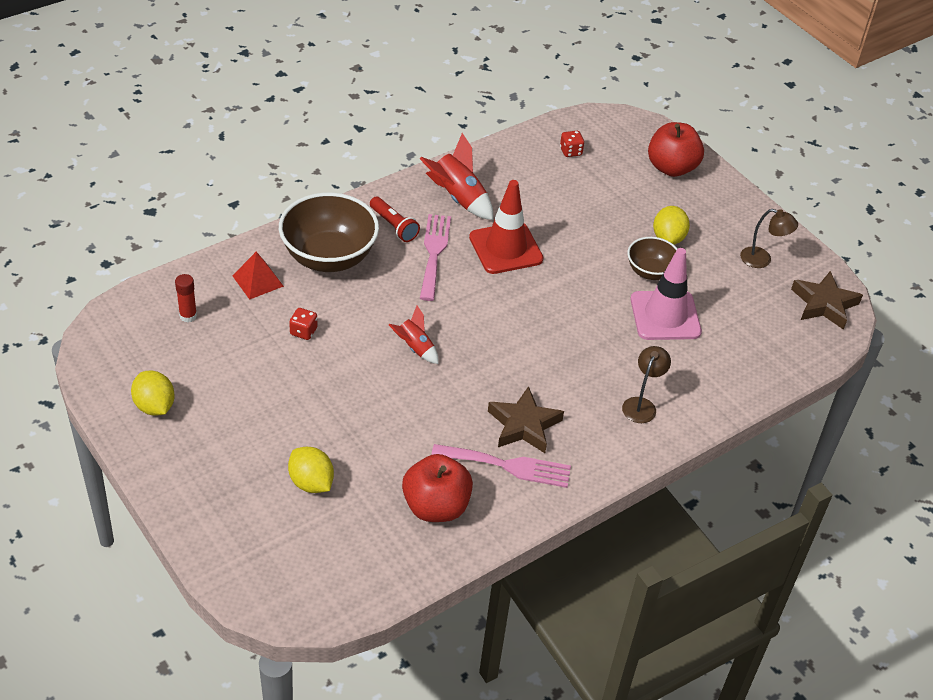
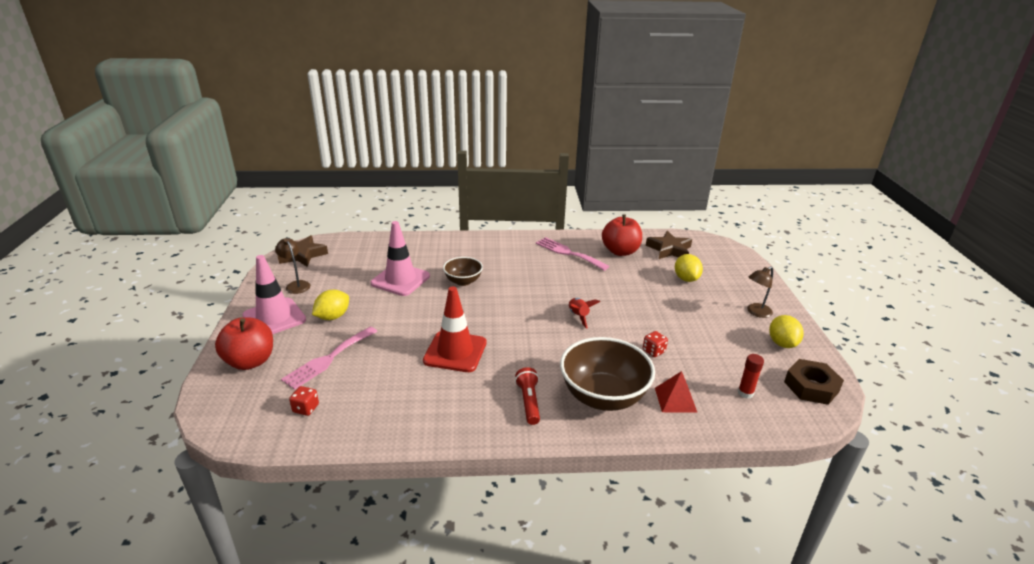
camera: 145 degrees left, 15 degrees down
red rocket [420,133,493,220] -> none
pink fork [420,214,451,301] -> pink fork moved to [281,327,378,390]
brown star [488,386,564,453] -> brown star moved to [646,231,692,259]
brown lamp [622,346,671,423] -> brown lamp moved to [747,266,773,318]
brown bowl [627,237,677,280] -> brown bowl moved to [443,257,483,286]
none -> pink traffic cone [242,255,306,334]
none -> brown nut [784,359,844,405]

